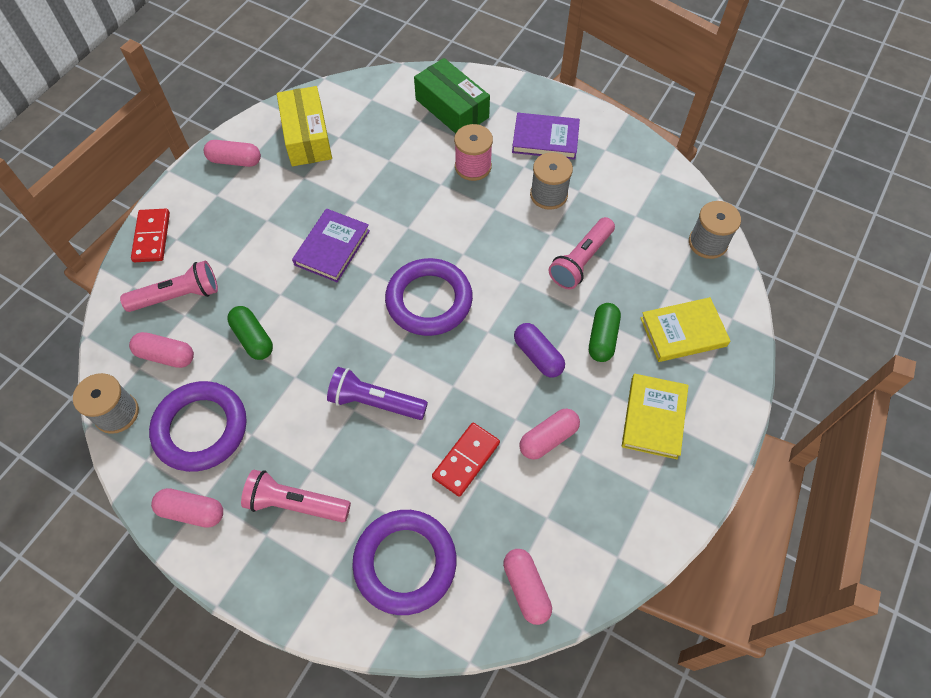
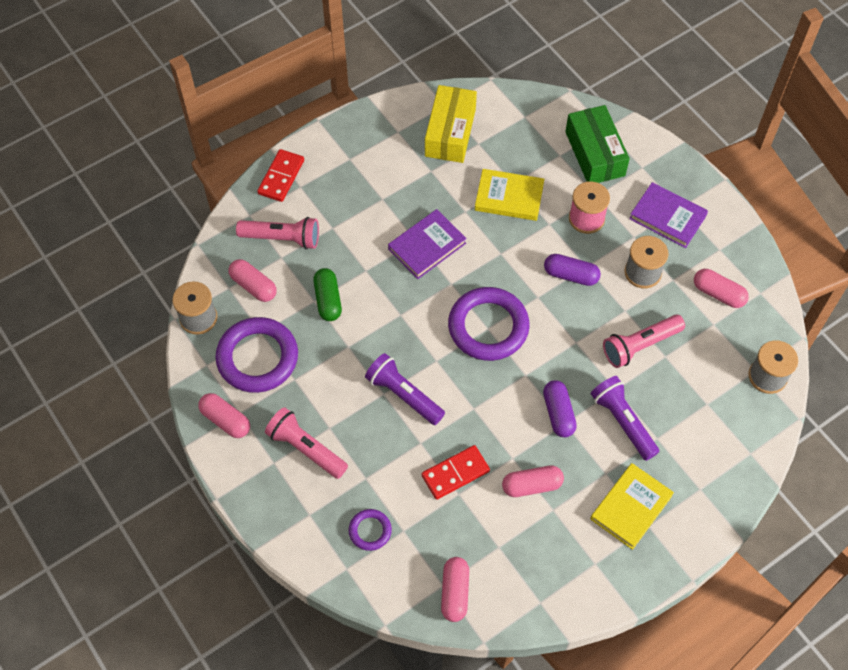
camera: 25 degrees right, 0 degrees up
pink capsule [204,140,261,167] -> pink capsule moved to [694,269,749,308]
purple ring [352,510,456,615] -> purple ring [349,509,392,551], size x0.49
green capsule [589,303,621,362] -> purple flashlight [591,376,659,461]
yellow book [640,297,730,362] -> yellow book moved to [475,169,544,221]
none -> purple capsule [544,254,601,286]

